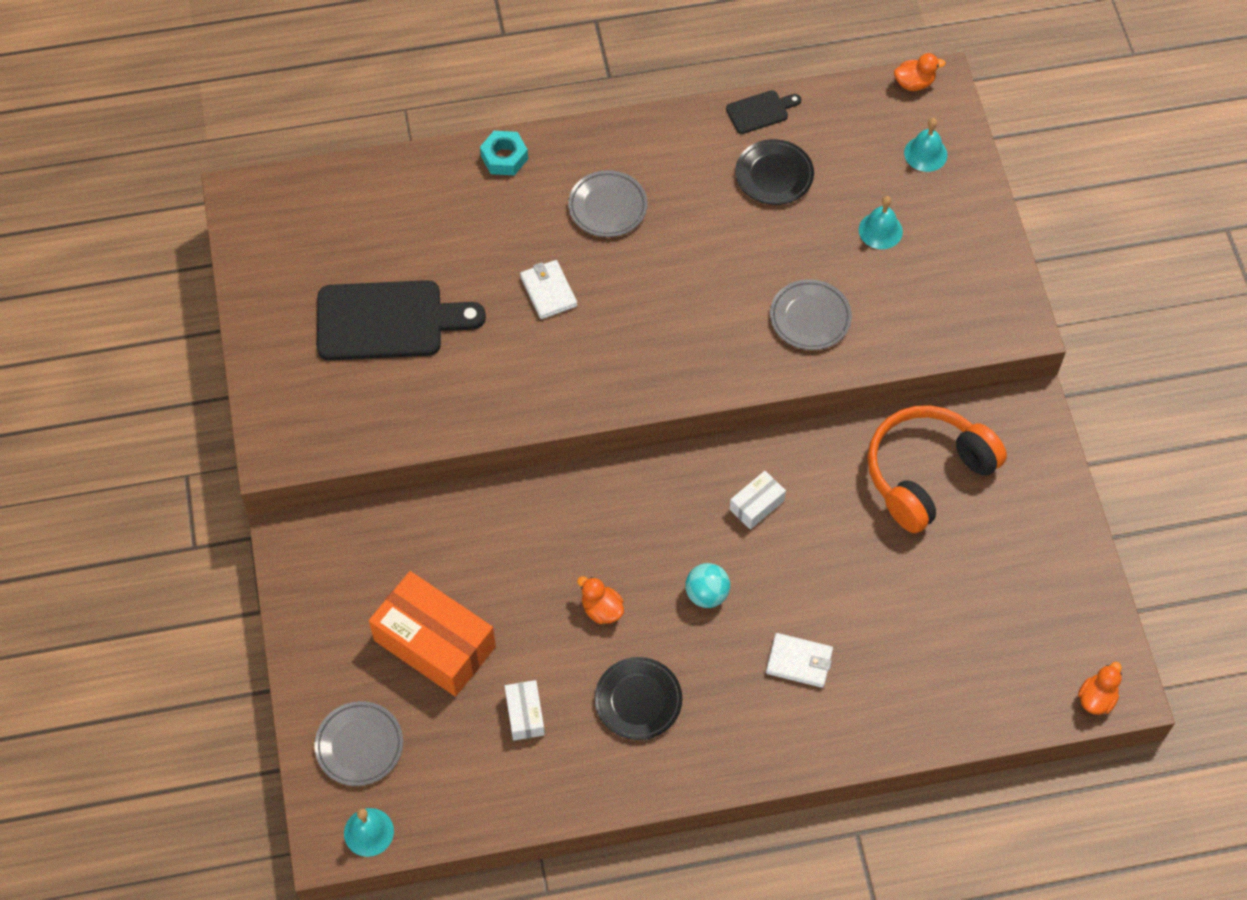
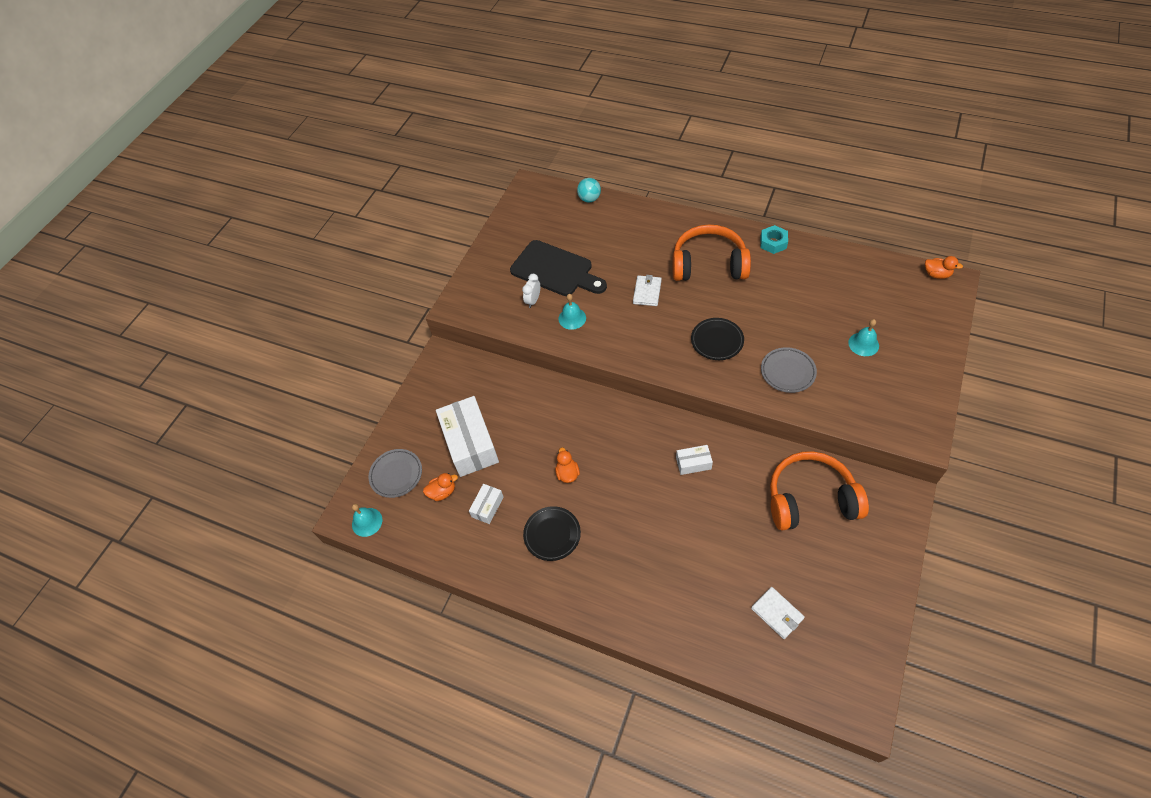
camera: 40 degrees right, 5 degrees down
orange box [369,571,496,697] -> white box [436,396,499,477]
turquoise nut [480,131,528,176] -> turquoise nut moved to [760,225,788,254]
grey plate [568,170,648,237] -> orange headphones [672,224,751,281]
turquoise ball [685,563,730,608] -> turquoise ball moved to [577,178,601,202]
black cutting board [726,90,801,134] -> none
black plate [735,139,814,205] -> black plate moved to [691,318,744,360]
white wallet [766,633,833,688] -> white wallet moved to [751,587,805,639]
turquoise bell [904,118,948,172] -> turquoise bell moved to [558,294,586,330]
orange duck [1078,662,1122,715] -> orange duck moved to [423,473,458,501]
none -> white clock [522,274,540,308]

